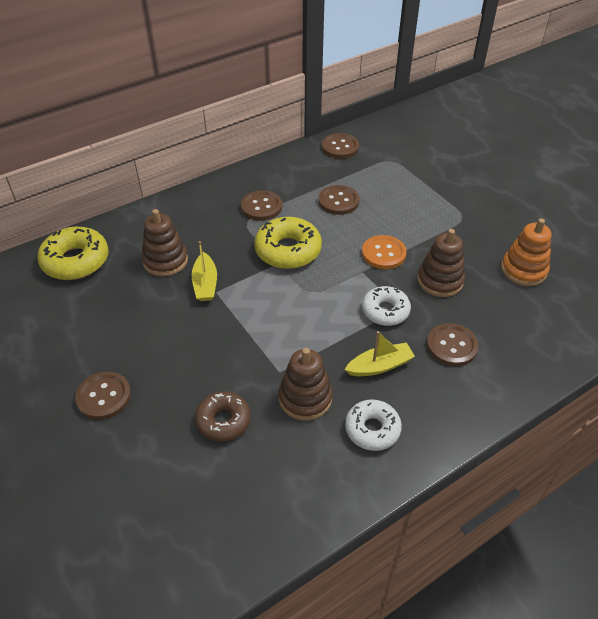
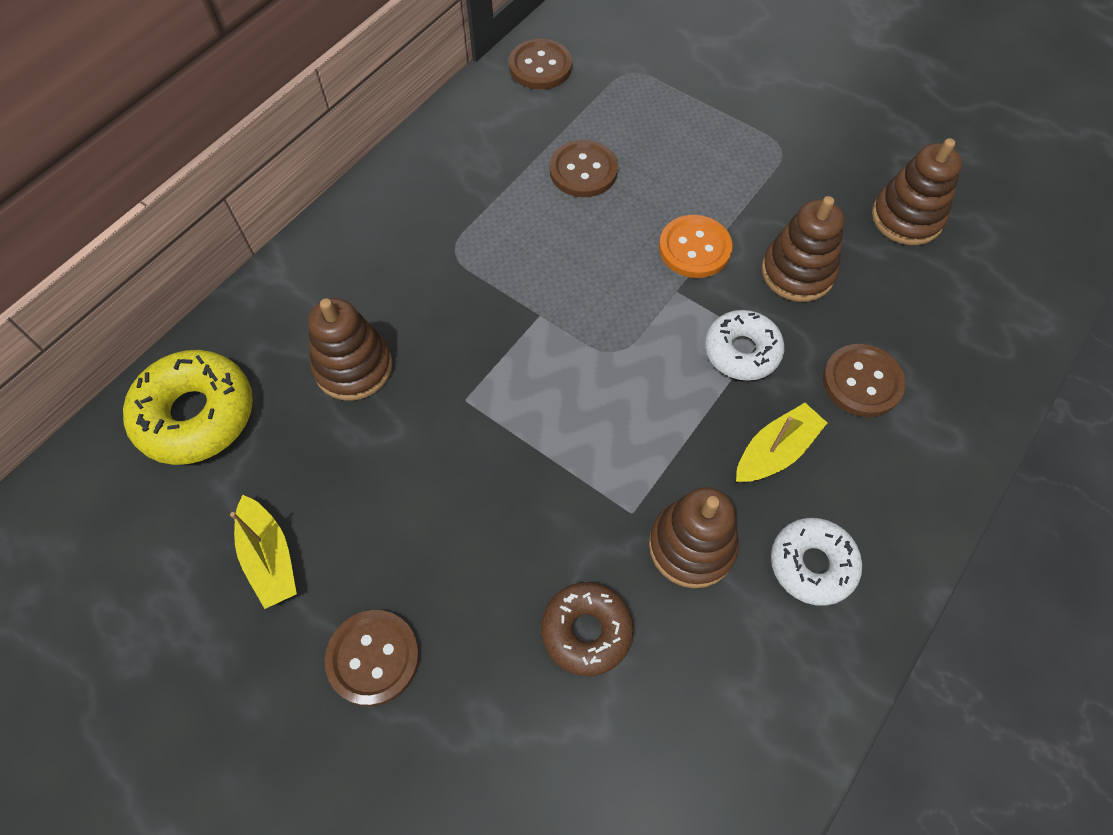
camera: 20 degrees left, 15 degrees up
yellow boat [192,241,217,301] -> yellow boat moved to [230,495,297,609]
brown button [241,190,282,221] -> none
yellow donut [254,217,322,269] -> none
orange stacking toy [501,218,552,286] -> brown stacking toy [872,138,962,245]

